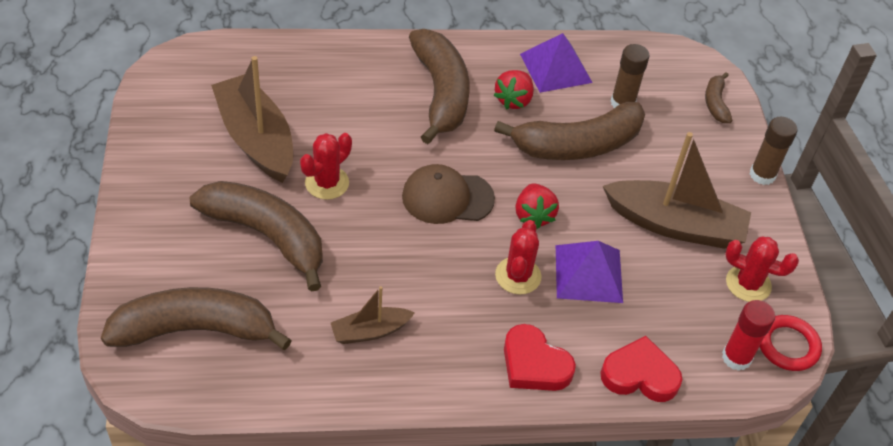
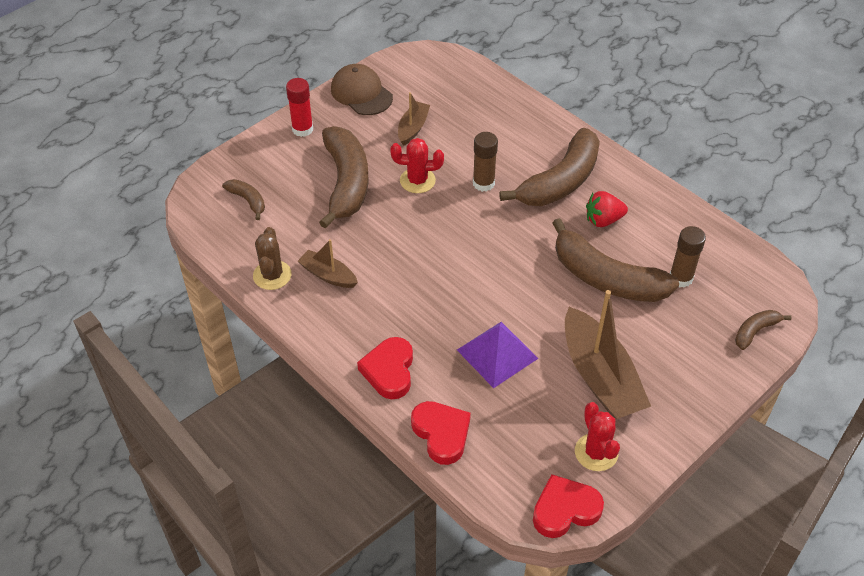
camera: 55 degrees right, 0 degrees up
brown banana [101,287,292,350] -> brown banana [222,179,265,220], size x0.46
brown boat [211,56,293,183] -> brown boat [398,92,430,146], size x0.52
brown cap [402,164,495,224] -> brown cap moved to [331,64,393,115]
red cactus [495,220,541,295] -> none
red strawberry [515,183,559,229] -> none
purple pyramid [520,33,593,93] -> none
red glue stick [722,300,775,371] -> red glue stick moved to [286,78,313,137]
brown glue stick [750,117,798,185] -> brown glue stick moved to [473,132,498,192]
red ring [759,315,822,371] -> red heart [533,474,604,538]
none -> brown cactus [253,227,292,290]

